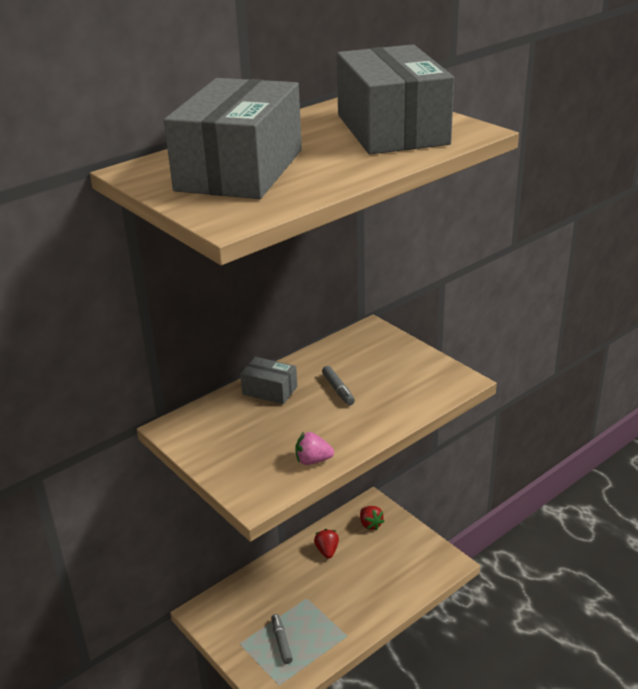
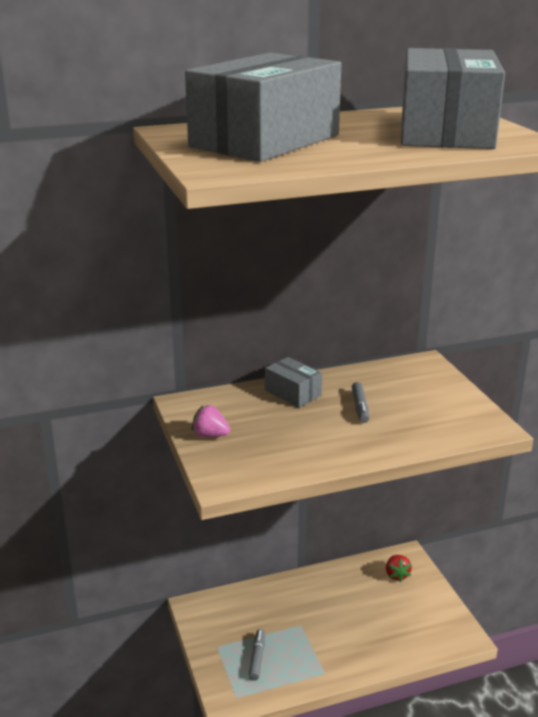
camera: 20 degrees right, 5 degrees down
pink strawberry [295,432,334,465] -> pink strawberry moved to [192,405,230,437]
red strawberry [314,529,339,559] -> none

